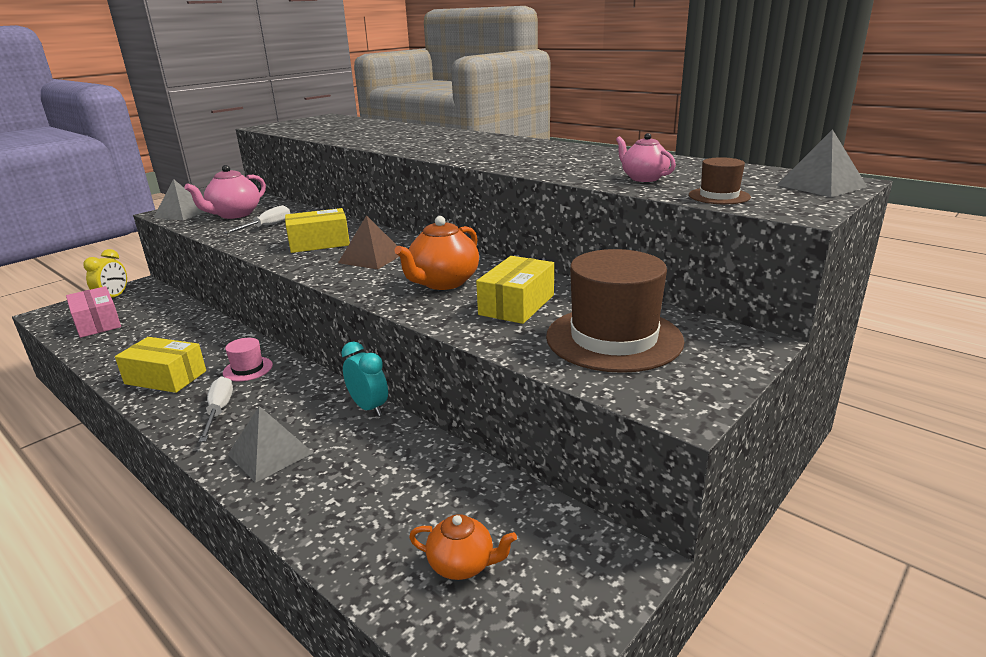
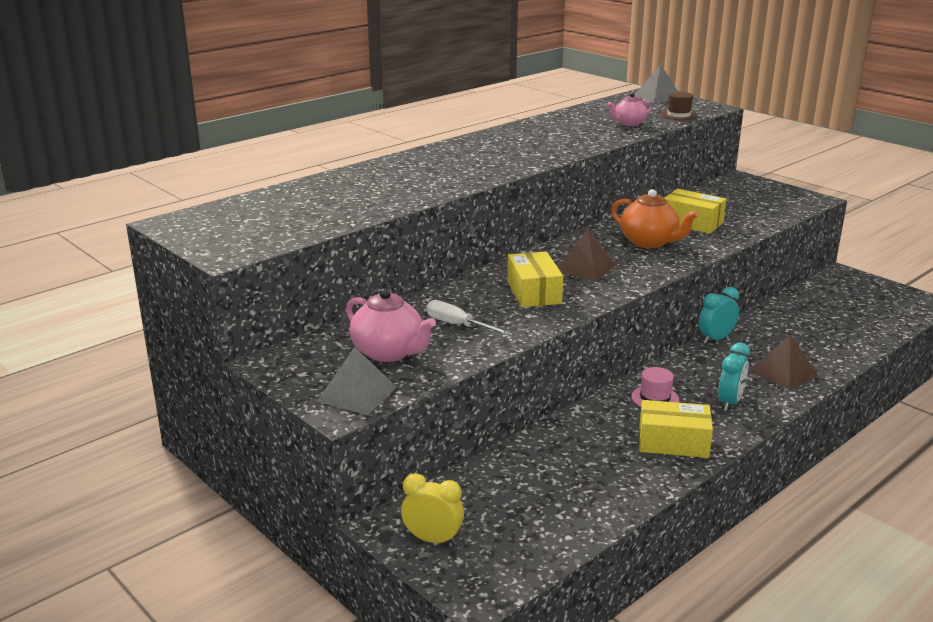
camera: 85 degrees left, 0 degrees up
pink box [66,286,121,338] -> none
yellow box [115,337,206,393] -> yellow box turned 75 degrees clockwise [639,400,713,458]
white screwdriver [199,377,233,442] -> turquoise clock [718,343,750,411]
grey pyramid [228,406,313,483] -> brown pyramid [750,335,818,390]
orange teapot [409,514,517,580] -> none
brown hat [546,249,684,373] -> none

